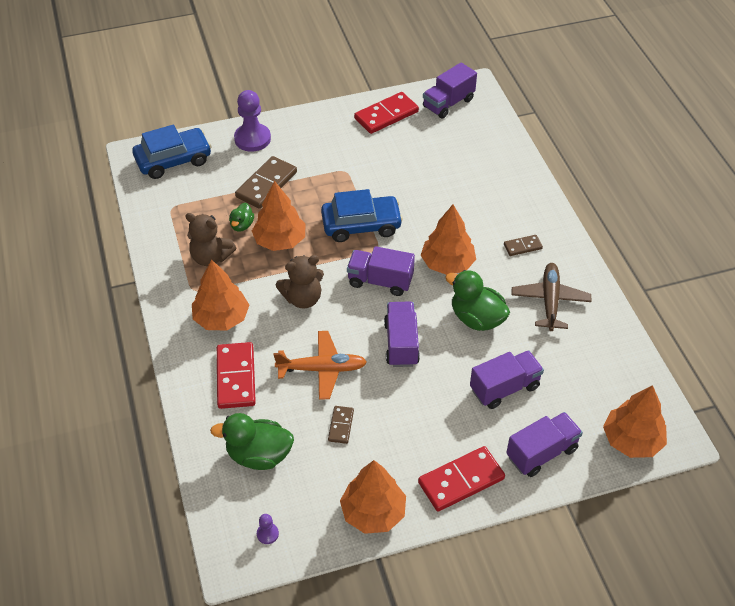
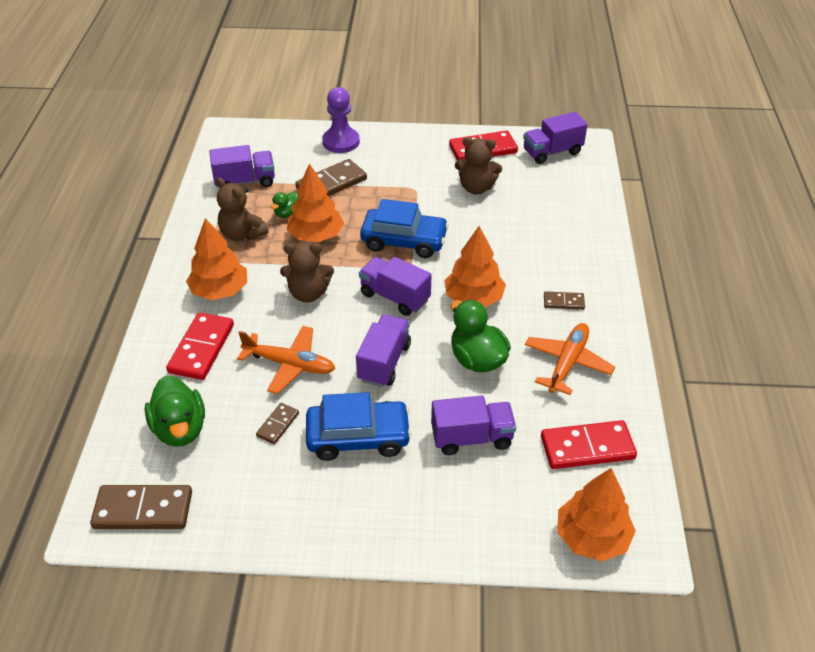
camera: 20 degrees right, 5 degrees down
blue car [132,124,212,179] -> blue car moved to [306,392,412,461]
green duck [210,413,294,470] -> green duck turned 135 degrees counterclockwise [145,376,205,447]
purple pawn [257,514,279,544] -> brown domino [90,485,192,529]
orange tree [340,460,406,534] -> none
red domino [418,446,505,512] -> red domino moved to [541,420,637,469]
purple truck [506,412,583,477] -> purple truck moved to [209,145,275,187]
brown plane [511,263,591,331] -> orange plane [525,323,615,395]
none -> brown teddy bear [455,137,502,194]

